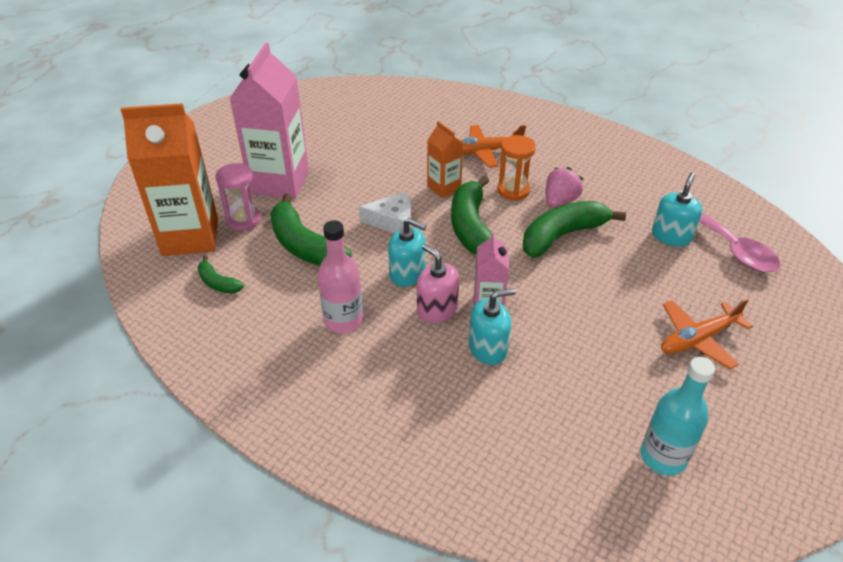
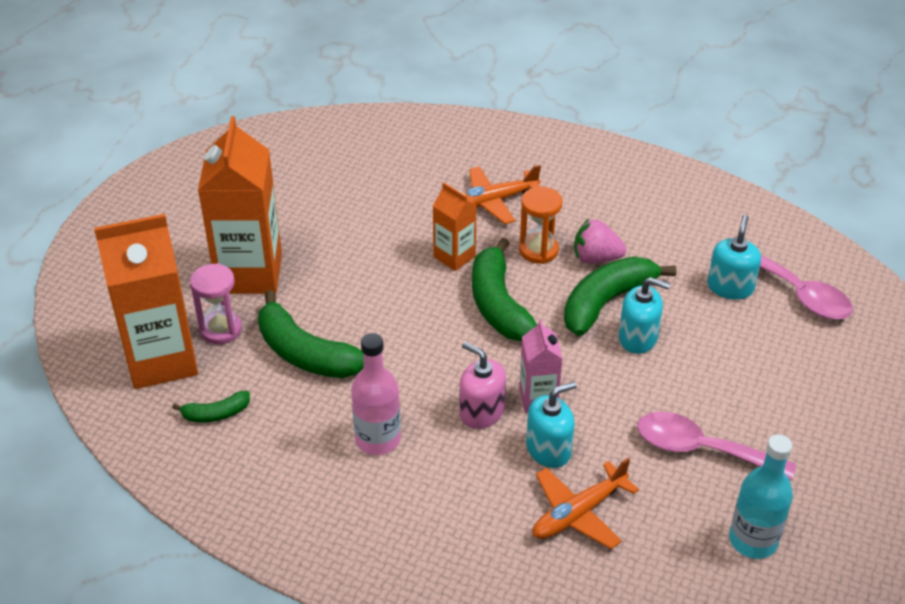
camera: 10 degrees left, 0 degrees up
green banana [198,256,244,294] -> green banana turned 45 degrees counterclockwise [172,391,250,423]
pink carton [230,43,309,199] -> orange carton [198,116,282,294]
white cheese [359,191,411,233] -> none
turquoise soap dispenser [388,218,426,287] -> turquoise soap dispenser moved to [619,277,670,354]
pink strawberry [546,167,583,208] -> pink strawberry turned 105 degrees counterclockwise [574,218,627,263]
orange plane [661,298,753,369] -> orange plane moved to [533,458,639,549]
none -> pink spoon [637,412,796,480]

